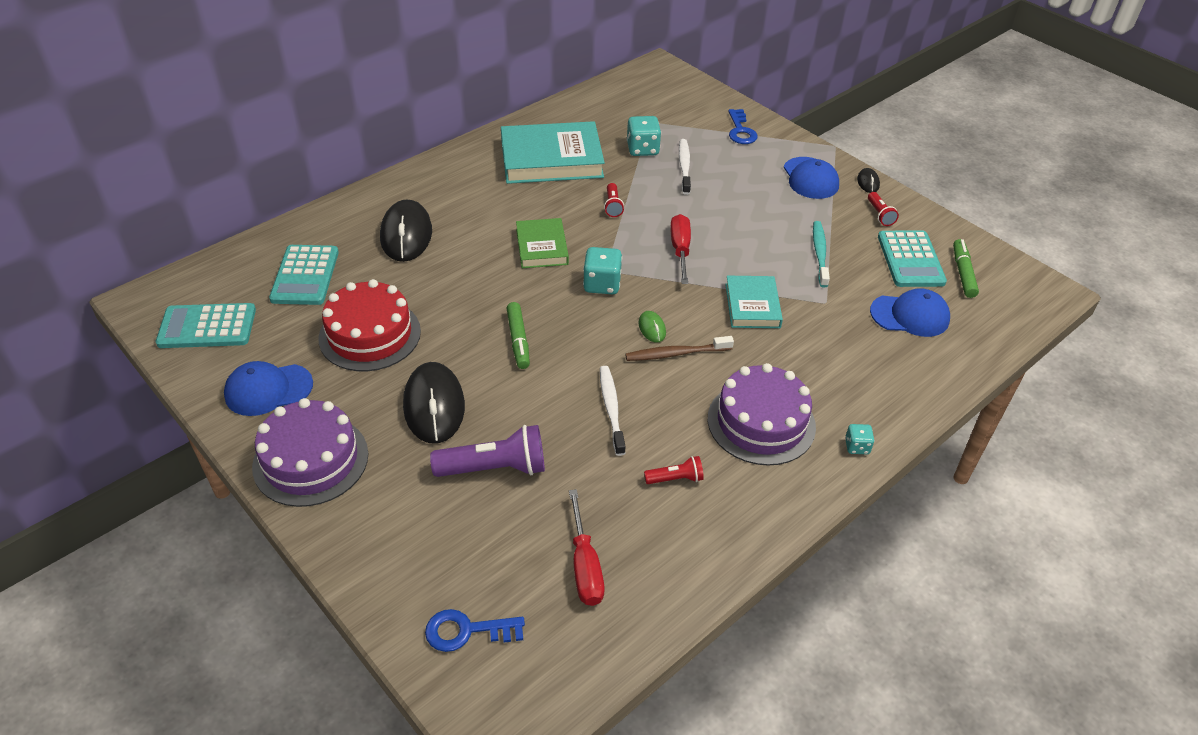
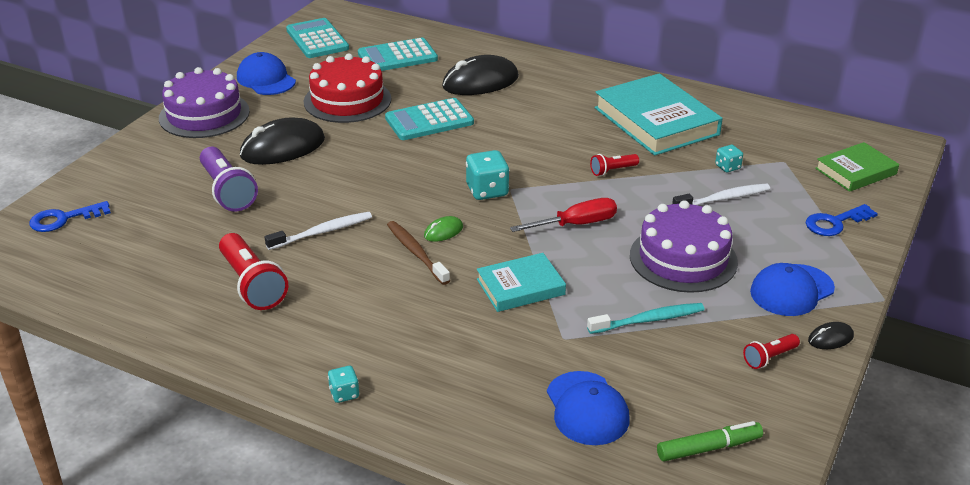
camera: 70 degrees right, 10 degrees down
blue key [425,609,525,652] -> blue key turned 90 degrees counterclockwise [29,201,111,232]
green marker [506,302,530,369] -> none
green book [516,218,569,268] -> green book moved to [815,142,899,192]
red screwdriver [569,489,605,606] -> none
turquoise dice [627,116,661,156] -> turquoise dice [715,145,743,172], size x0.57
red flashlight [644,456,704,484] -> red flashlight [219,233,288,310], size x1.92
purple cake [708,363,816,466] -> purple cake moved to [630,200,738,293]
turquoise calculator [878,230,947,287] -> turquoise calculator moved to [385,98,474,140]

